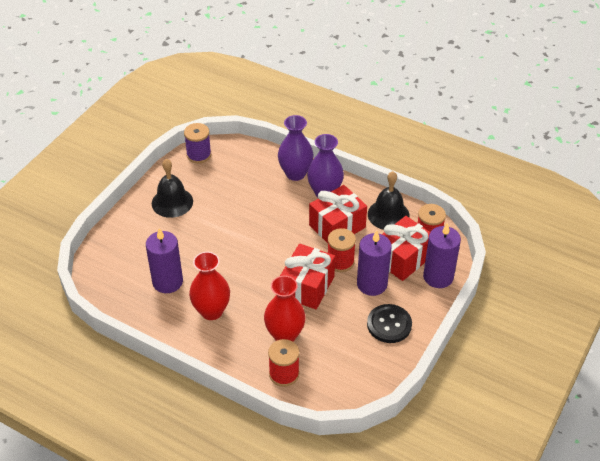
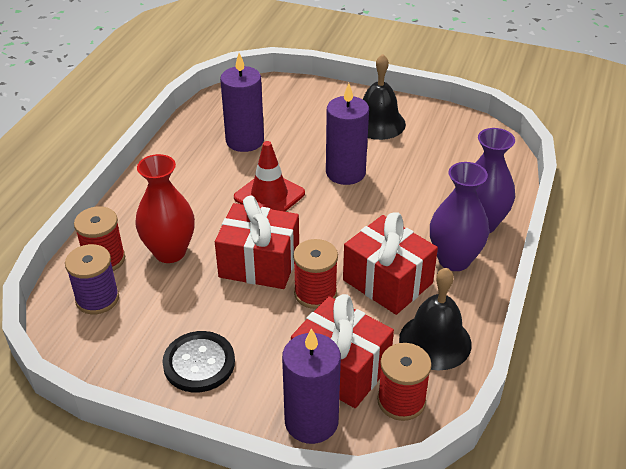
camera: 80 degrees right, 5 degrees down
purple spool [184,123,211,163] -> purple spool moved to [65,244,119,314]
red vase [189,252,230,320] -> none
purple candle [357,231,392,296] -> purple candle moved to [326,83,369,185]
none -> red traffic cone [234,141,305,212]

